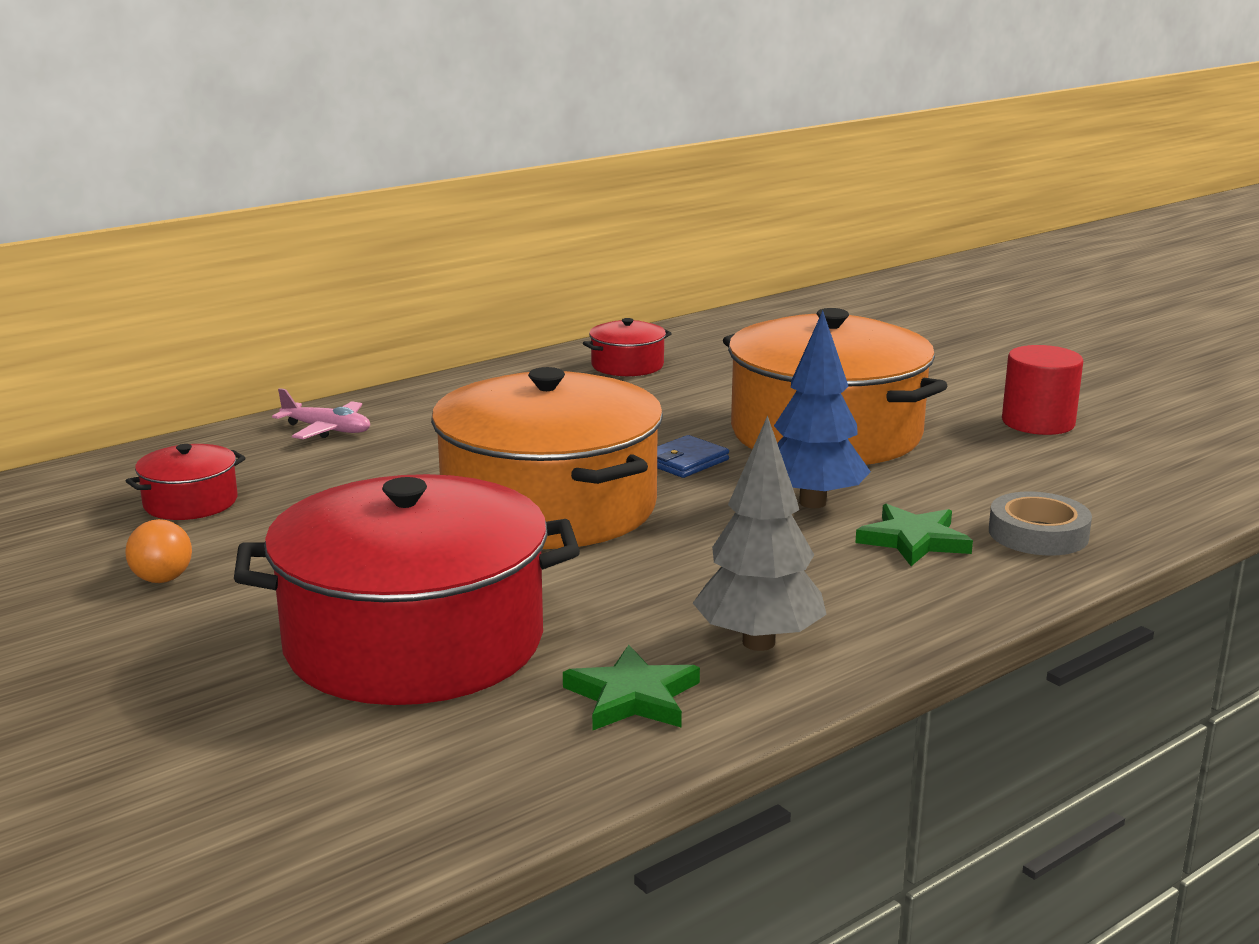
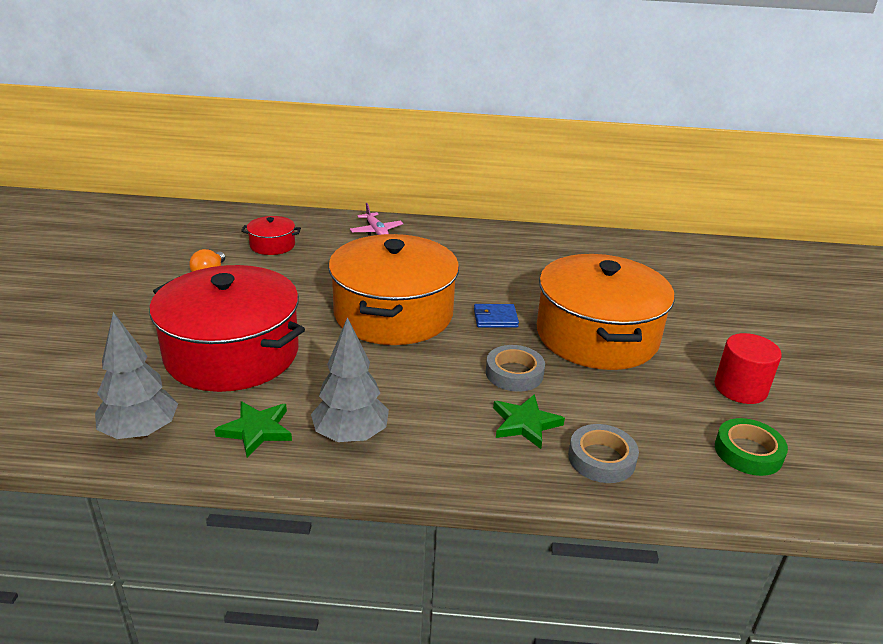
camera: 40 degrees right, 10 degrees up
red pot [583,318,672,376] -> none
blue tree [774,311,871,508] -> grey tape [486,345,545,392]
none -> grey tree [95,312,178,439]
none -> green tape [715,418,788,476]

